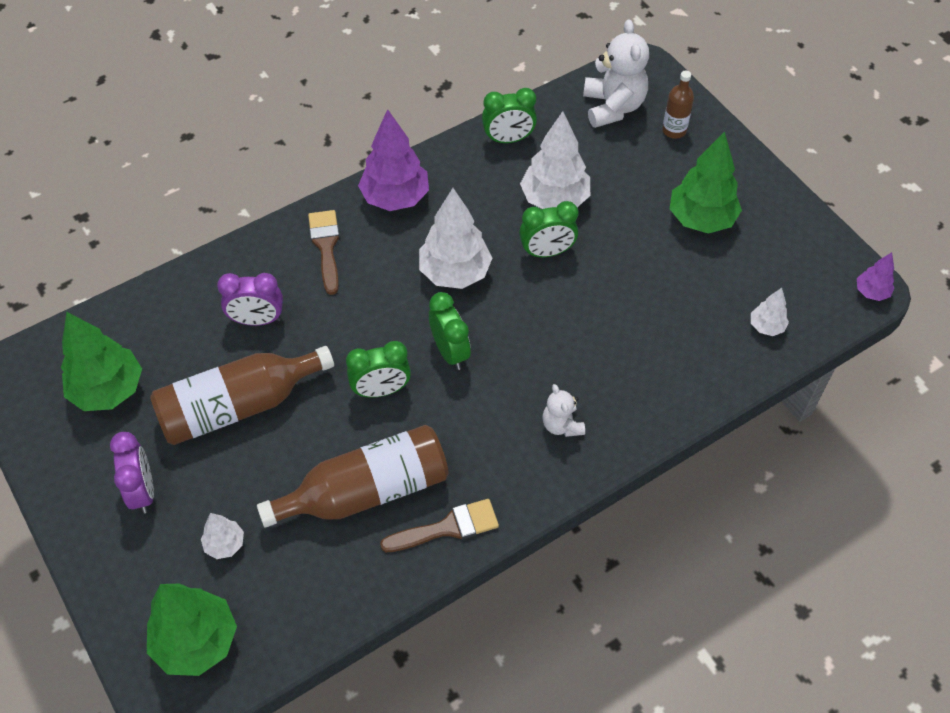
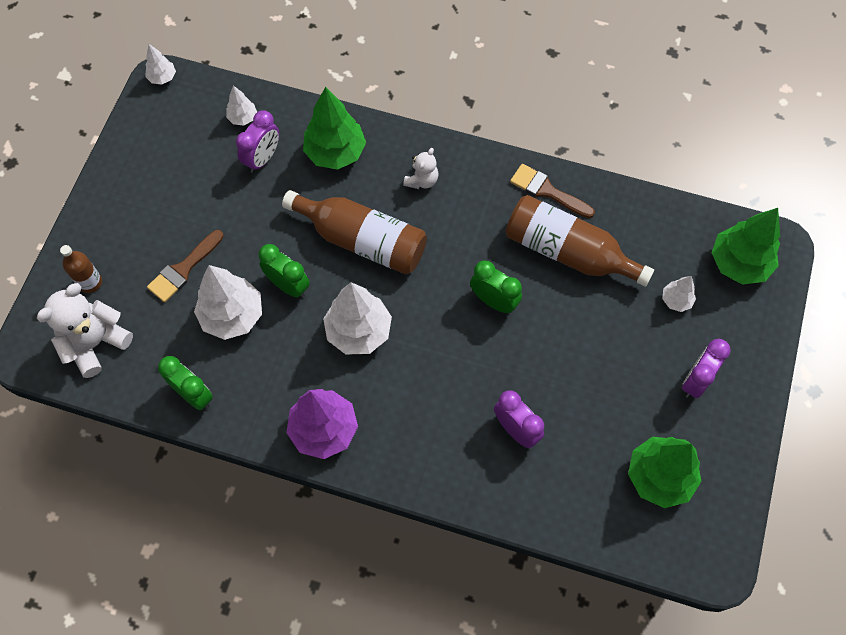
camera: 130 degrees left, 10 degrees up
brown bottle [150,346,334,445] -> brown bottle moved to [282,190,427,275]
brown brush [308,210,340,295] -> brown brush moved to [147,230,224,302]
green clock [429,292,471,370] -> none
green tree [670,131,742,234] -> green tree moved to [303,87,366,170]
purple tree [857,252,895,301] -> white tree [145,44,176,85]
none -> purple clock [236,110,279,173]

